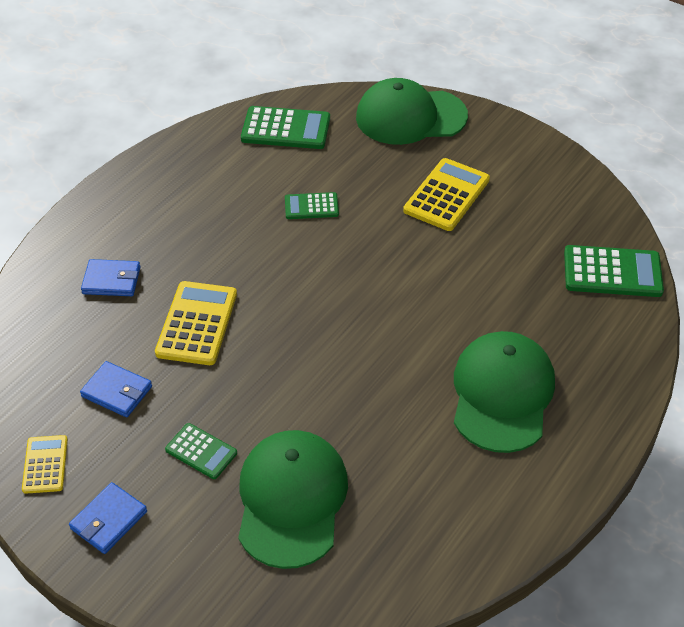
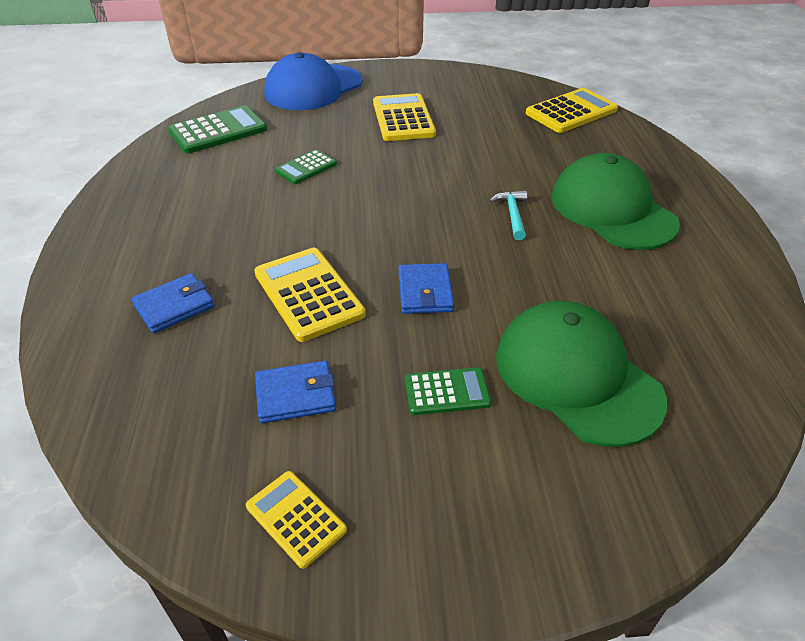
camera: 40 degrees left, 5 degrees down
blue wallet [69,482,147,554] -> blue wallet moved to [398,263,454,314]
green cap [356,78,468,145] -> blue cap [264,52,363,110]
green calculator [564,245,664,297] -> yellow calculator [526,88,618,133]
none -> turquoise hammer [490,190,527,240]

